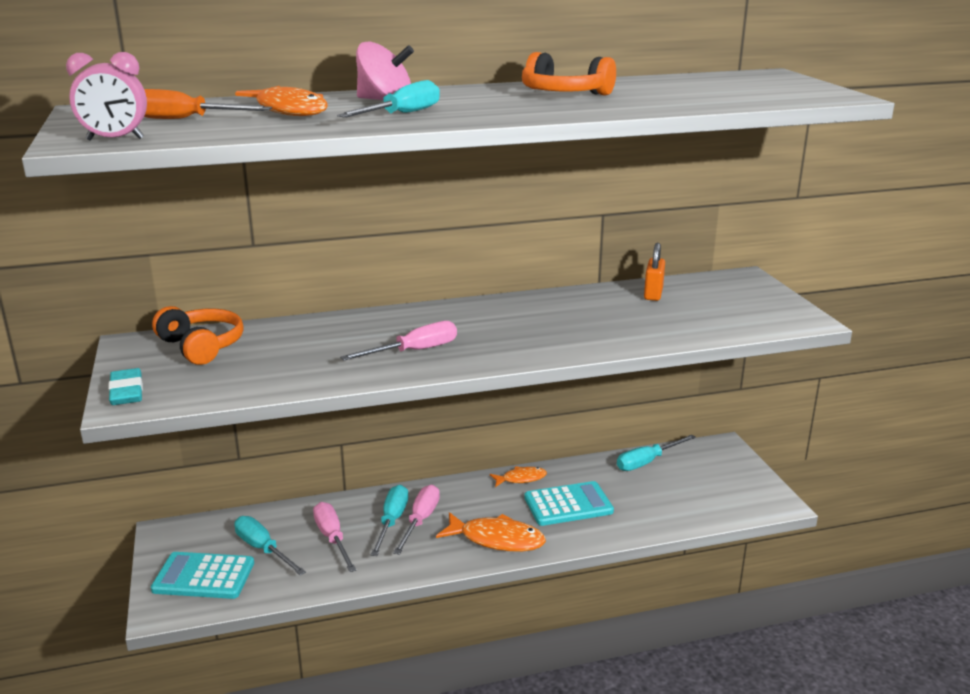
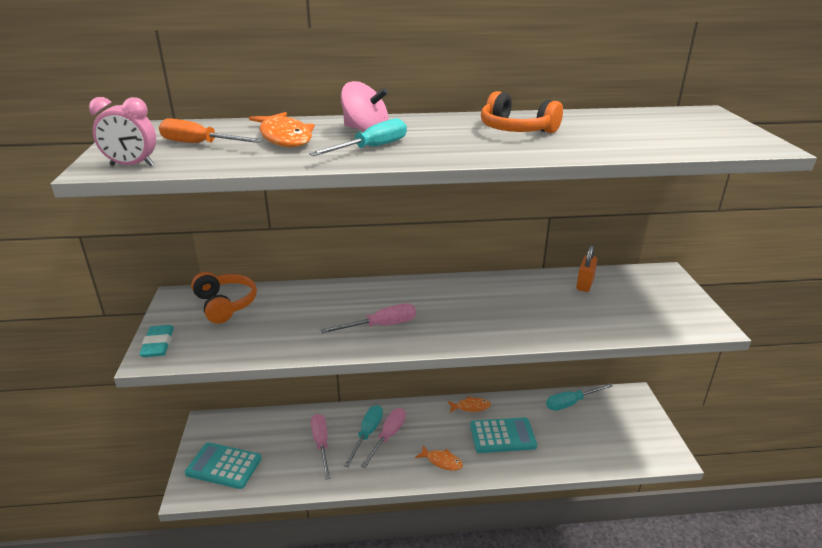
camera: 10 degrees right, 5 degrees up
turquoise screwdriver [234,516,306,575] -> none
orange fish [436,512,546,552] -> orange fish [415,445,463,471], size x0.58

